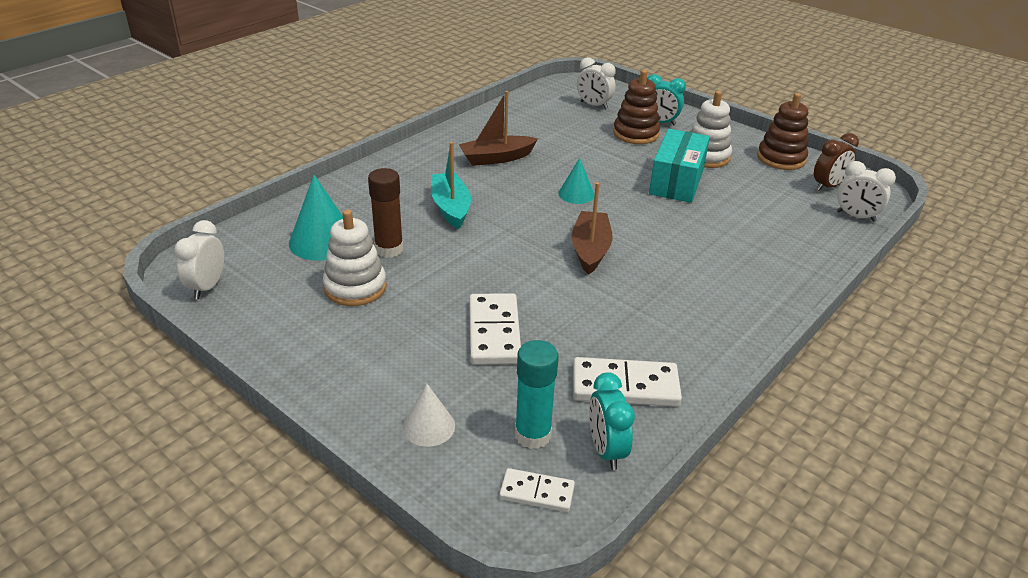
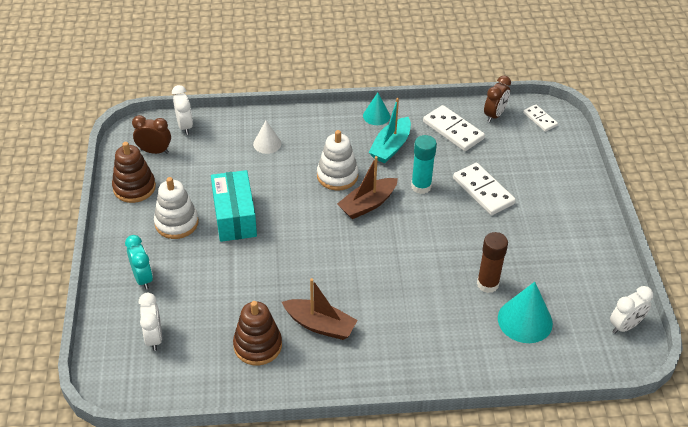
camera: 135 degrees left, 10 degrees up
white stacking toy [323,210,387,306] -> white stacking toy moved to [317,130,358,191]
white cone [403,384,455,447] -> white cone moved to [253,121,281,154]
turquoise boat [431,142,471,229] -> turquoise boat moved to [369,98,411,163]
white domino [469,293,521,365] -> white domino turned 75 degrees counterclockwise [453,163,516,215]
turquoise glue stick [515,340,559,449] -> turquoise glue stick moved to [411,135,437,194]
turquoise cone [558,158,594,204] -> turquoise cone moved to [363,93,390,125]
turquoise clock [589,372,635,470] -> brown clock [484,76,511,123]
brown stacking toy [613,70,660,144] -> brown stacking toy moved to [233,301,282,365]
turquoise box [649,129,710,203] -> turquoise box turned 75 degrees counterclockwise [211,170,257,242]

